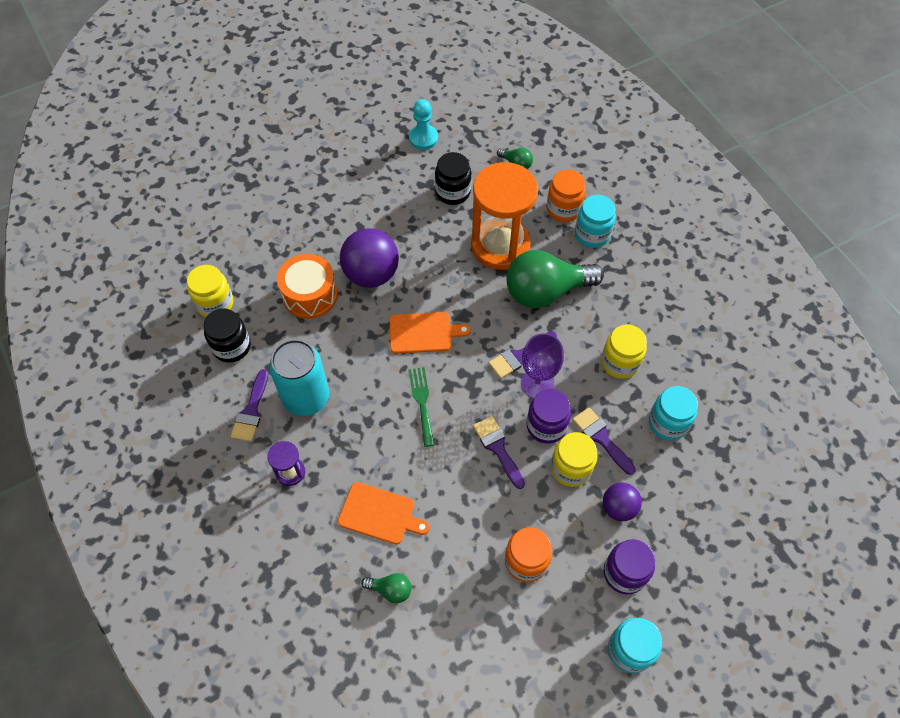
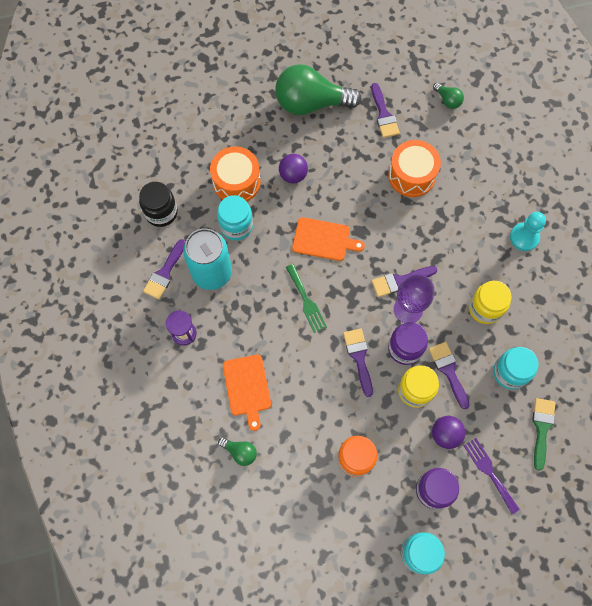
camera: 15 degrees right, 10 degrees up
yellow jar [187,265,233,317] -> none
orange cutting board [338,482,430,545] -> orange cutting board turned 45 degrees clockwise [223,355,271,431]
purple ball [340,228,399,288] -> purple ball [279,154,308,183], size x0.57
green fork [408,367,435,447] -> green fork turned 150 degrees clockwise [286,264,327,333]
turquoise pawn [409,99,438,150] -> turquoise pawn moved to [510,212,546,251]
black jar [435,152,471,205] -> purple brush [371,83,400,138]
orange hourglass [471,162,538,270] -> orange drum [388,140,441,197]
green light bulb [507,250,604,308] -> green light bulb moved to [275,64,362,115]
orange jar [546,169,586,222] -> none
turquoise jar [575,195,616,248] -> turquoise jar moved to [217,195,253,240]
none -> purple fork [463,438,520,514]
none -> green brush [532,398,555,471]

